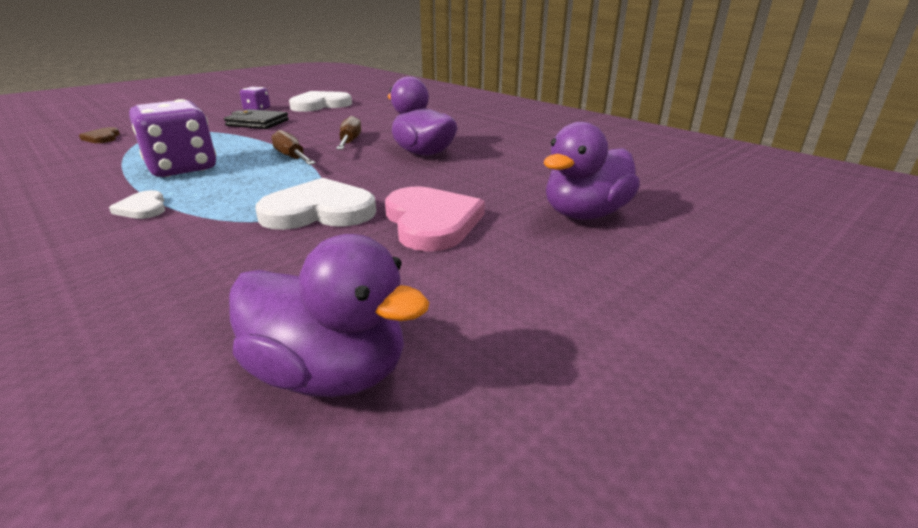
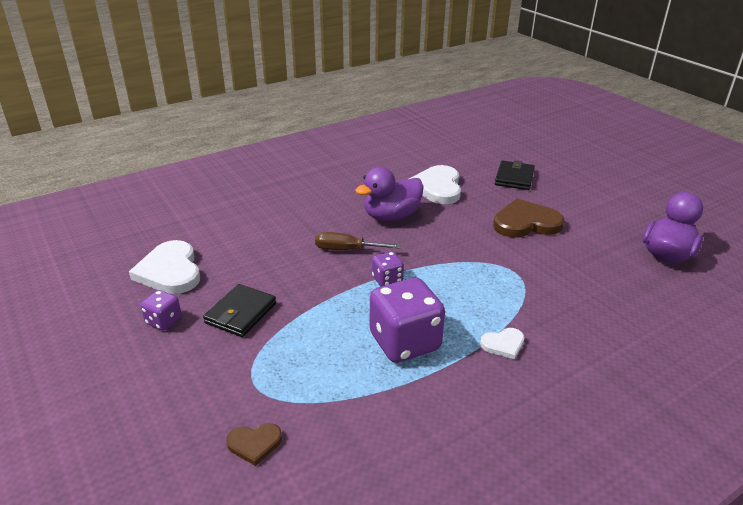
camera: 80 degrees left, 5 degrees up
white heart [255,178,376,230] -> white heart moved to [409,165,461,204]
brown screwdriver [271,130,316,165] -> purple dice [372,251,404,286]
pink heart [385,186,485,251] -> brown heart [493,199,565,238]
purple duck [544,122,640,220] -> black wallet [495,160,535,190]

